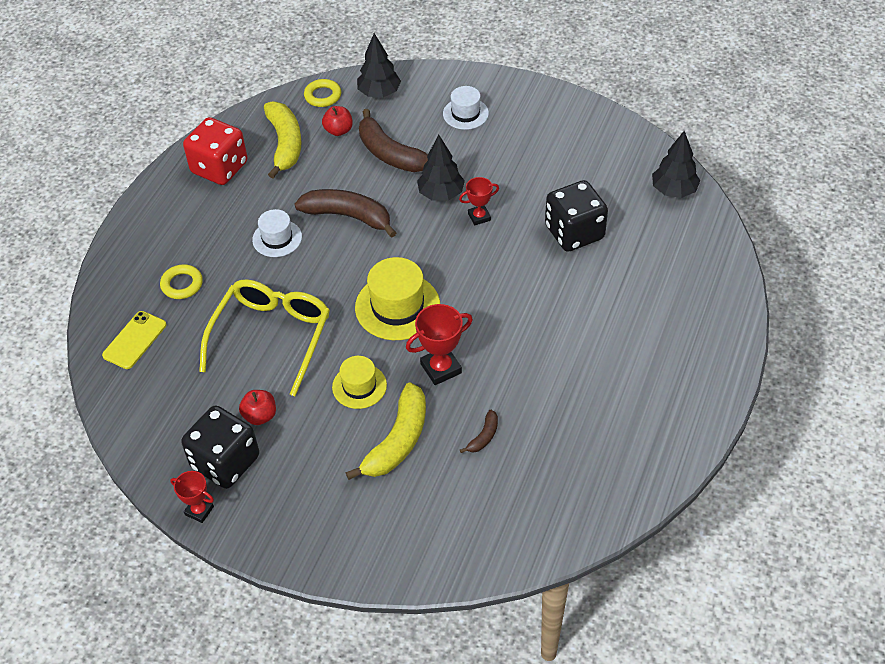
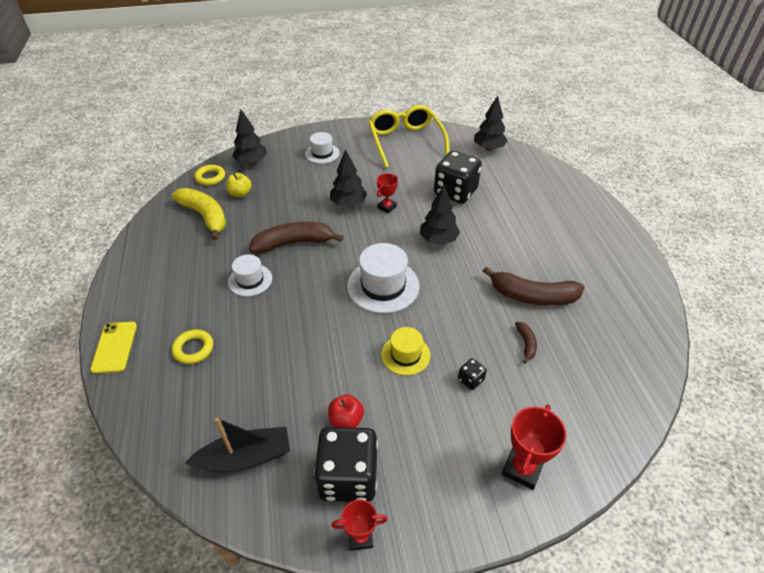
camera: 35 degrees left, 5 degrees down
yellow phone [102,311,166,369] -> yellow phone moved to [90,322,137,374]
red dice [183,117,248,185] -> none
yellow glasses [199,279,330,396] -> yellow glasses moved to [368,105,449,168]
red apple [322,106,353,136] -> yellow apple [226,173,251,197]
yellow banana [346,382,426,480] -> black dice [458,358,487,390]
yellow hat [355,257,440,340] -> white hat [347,243,420,313]
brown banana [359,109,428,172] -> brown banana moved to [483,266,585,306]
red trophy [406,304,473,385] -> red trophy moved to [502,404,567,490]
none -> black boat [185,418,290,472]
none -> black tree [420,185,460,245]

